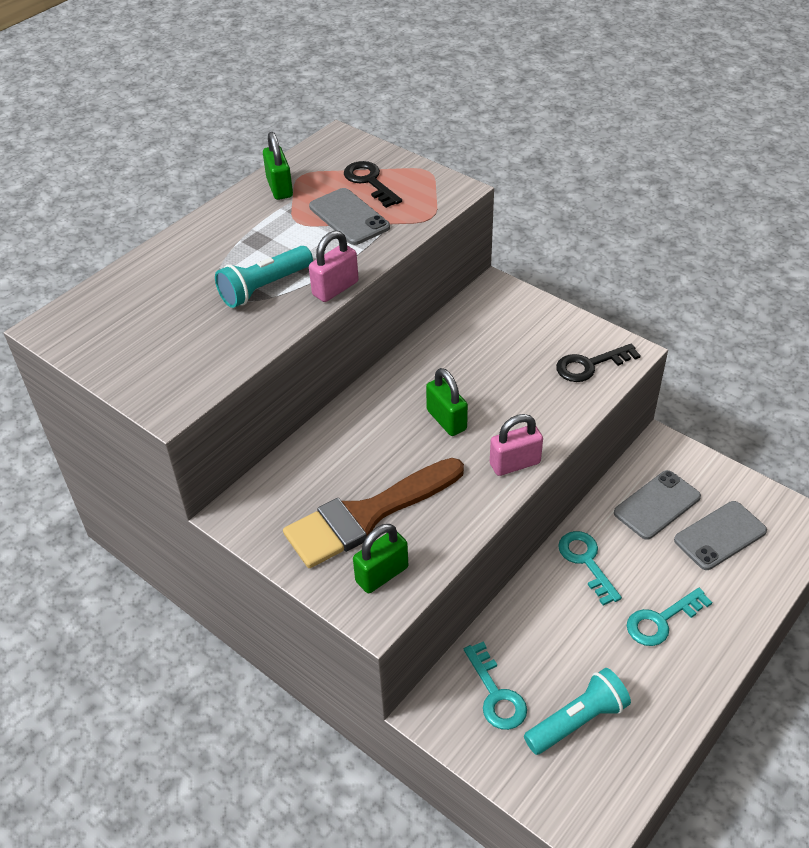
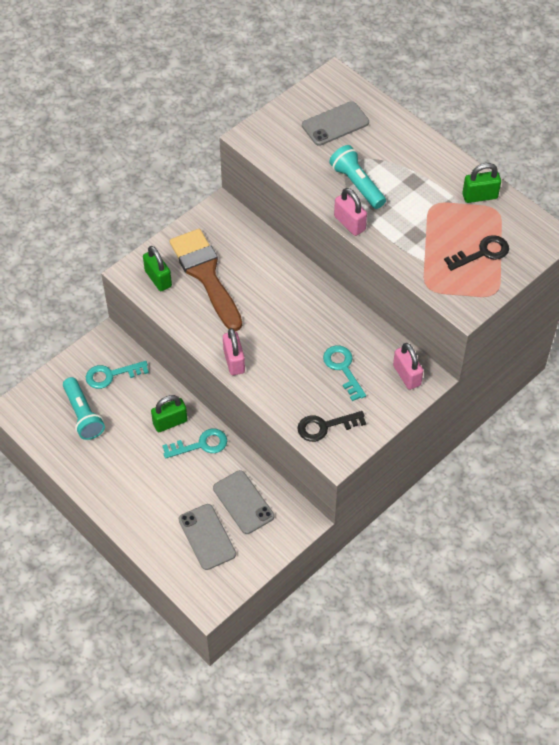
camera: 95 degrees right, 10 degrees up
grey phone [309,188,390,245] -> grey phone moved to [302,101,369,146]
green padlock [426,368,468,436] -> green padlock moved to [151,395,188,432]
black key [556,344,641,382] -> black key turned 90 degrees counterclockwise [298,411,366,442]
turquoise key [627,588,712,646] -> turquoise key moved to [323,345,366,401]
none -> pink padlock [393,343,423,390]

